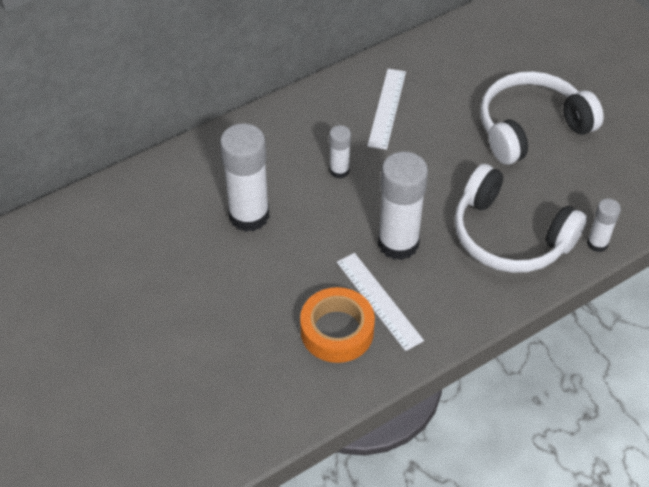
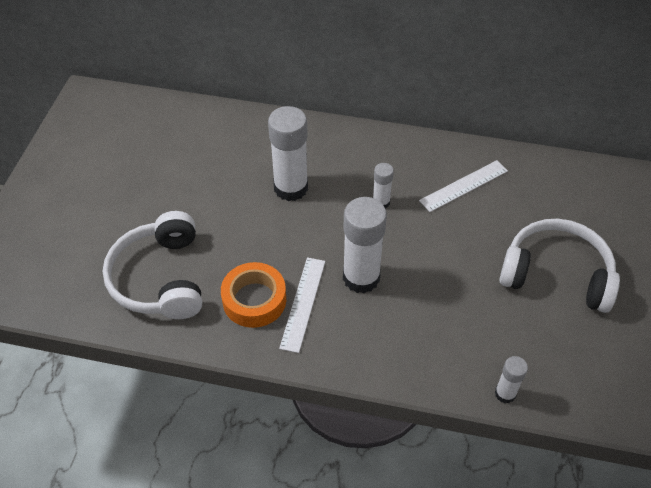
camera: 45 degrees right, 0 degrees up
white headphones [455,164,587,273] -> white headphones moved to [103,211,202,319]

